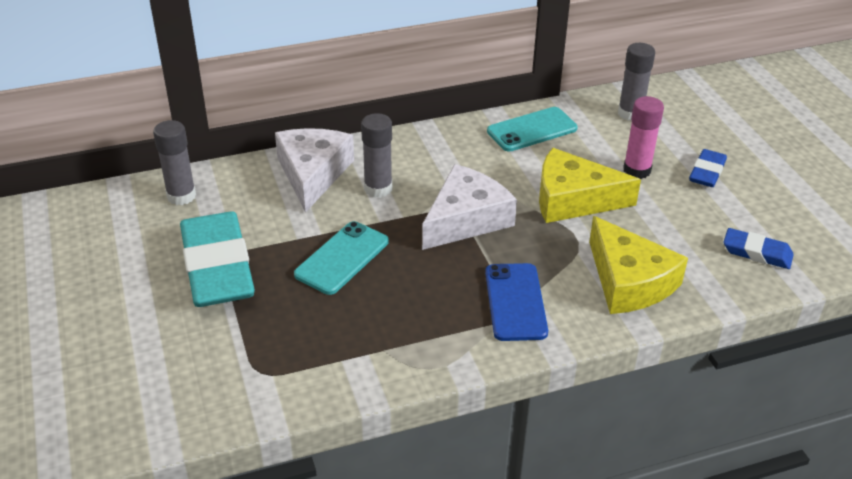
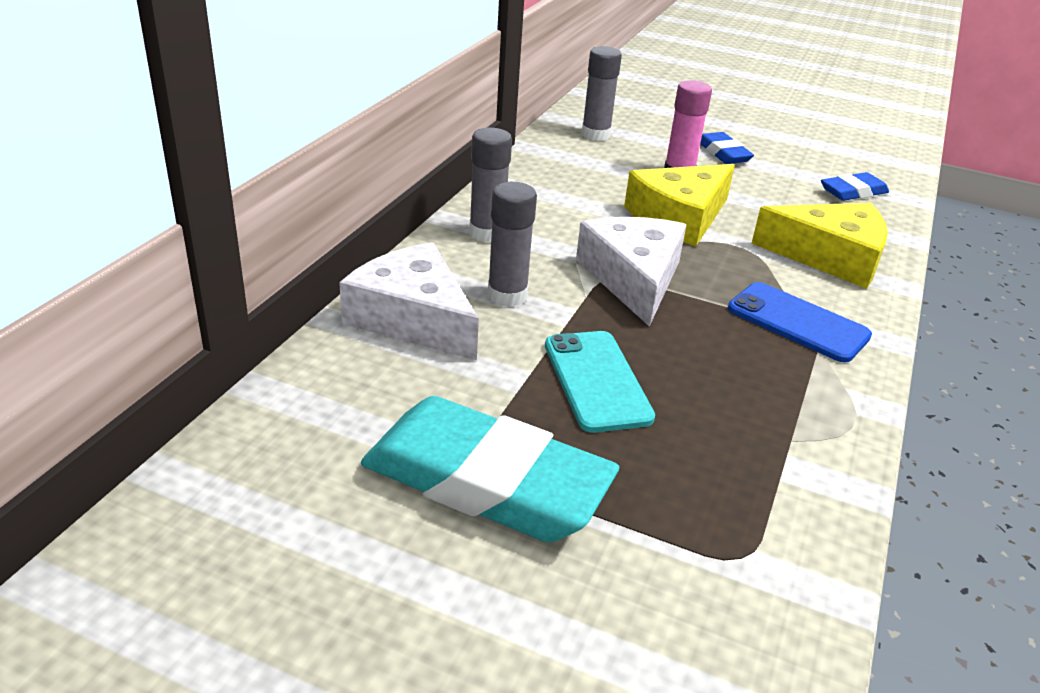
camera: 50 degrees left, 5 degrees down
grey glue stick [153,120,196,205] -> grey glue stick moved to [469,128,512,242]
turquoise phone [487,107,578,152] -> none

